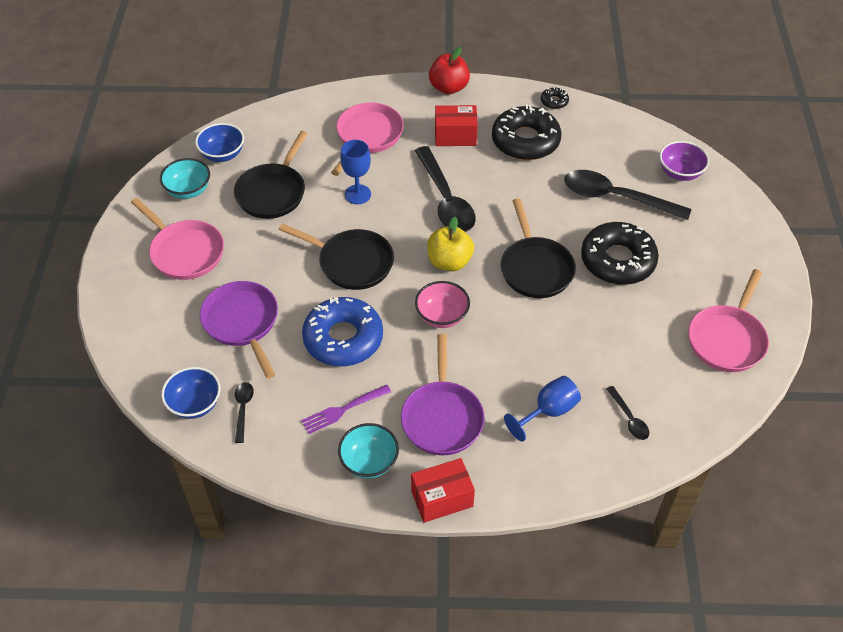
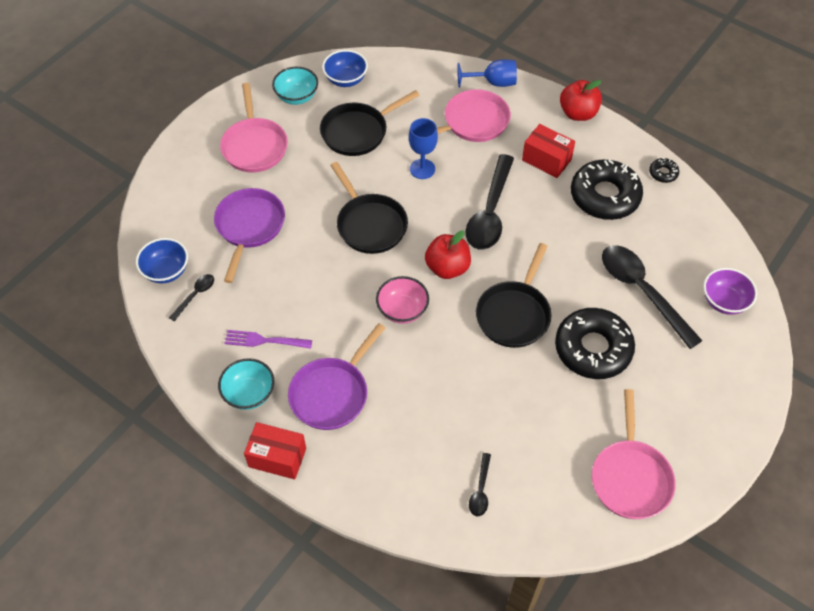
camera: 35 degrees right, 5 degrees up
blue donut [302,297,383,366] -> none
yellow apple [427,217,474,271] -> red apple [425,230,471,279]
blue goblet [504,376,581,442] -> blue goblet moved to [457,59,517,88]
pink pan [688,269,769,372] -> pink pan turned 60 degrees counterclockwise [592,389,676,519]

